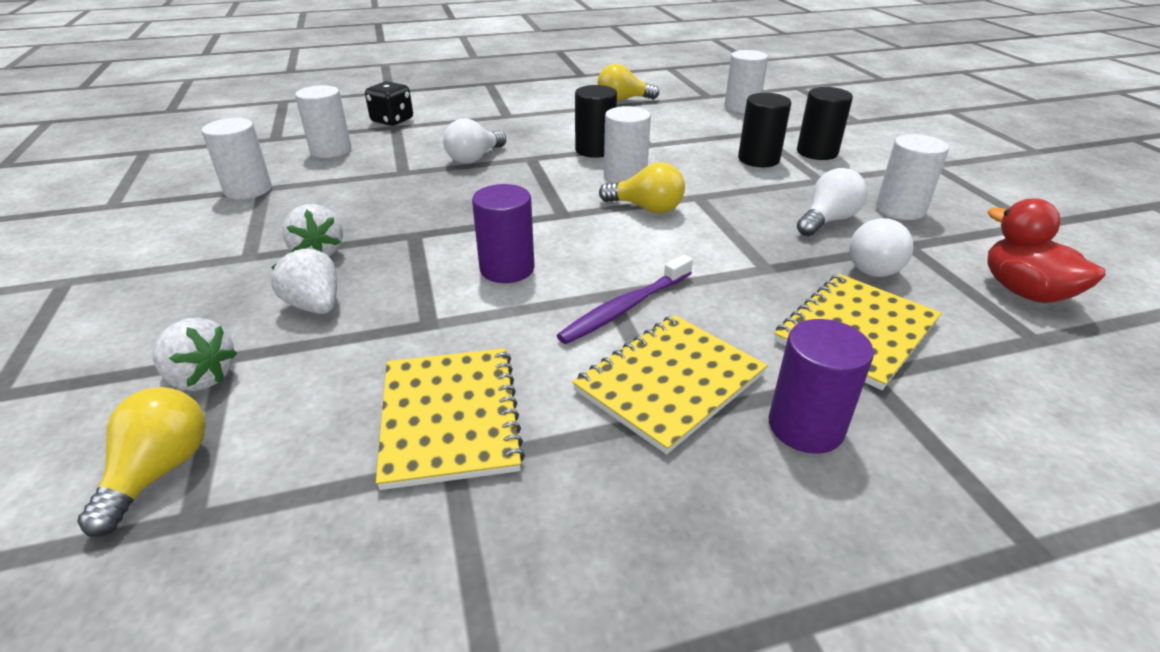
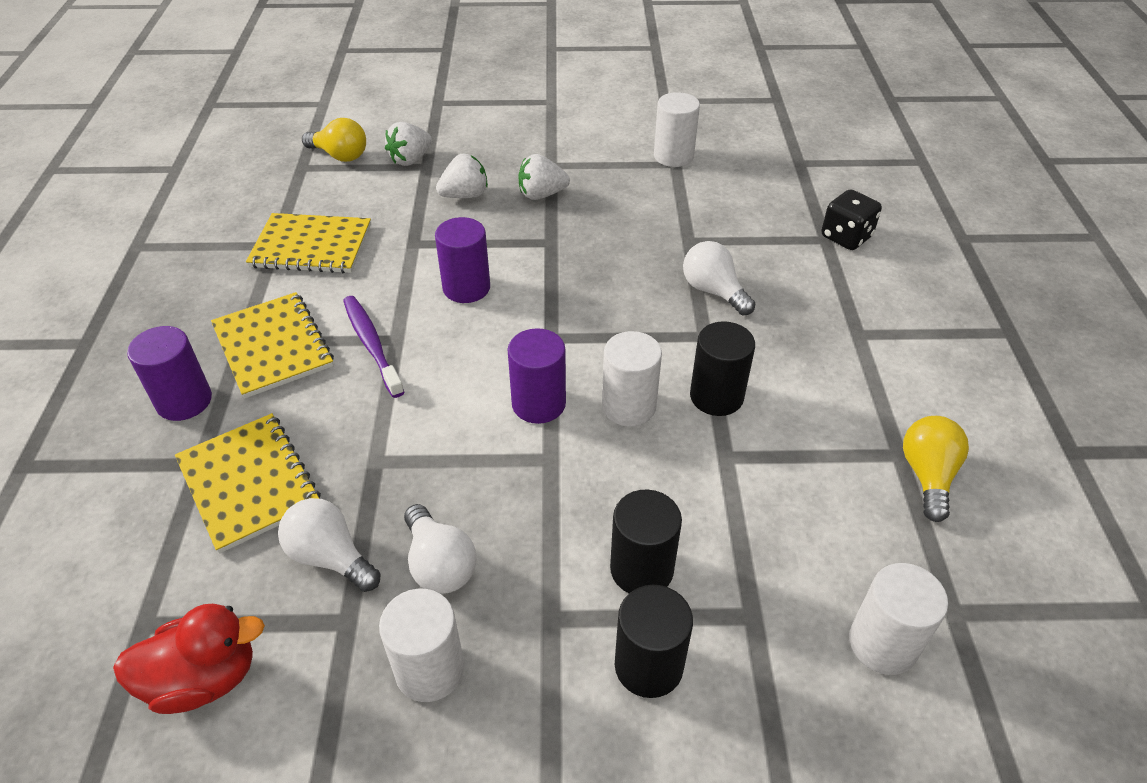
camera: 105 degrees right, 10 degrees up
white cylinder [295,85,352,158] -> none
yellow light bulb [599,162,685,213] -> purple cylinder [507,328,566,424]

